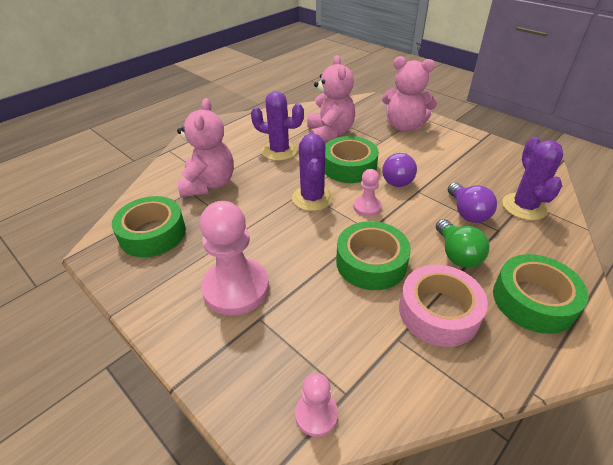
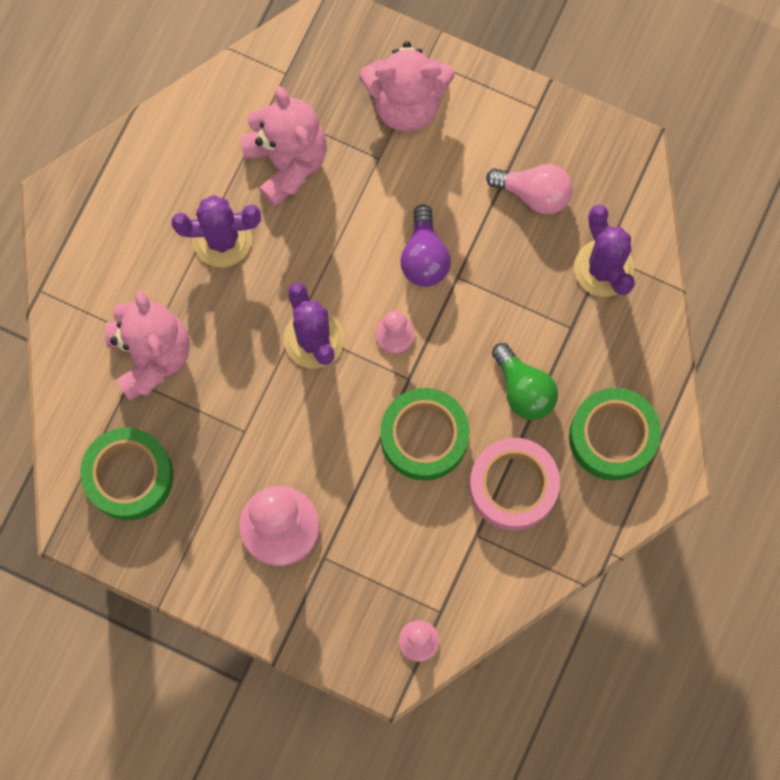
camera: 20 degrees left, 35 degrees up
green tape [325,136,379,183] -> none
purple light bulb [448,183,497,223] -> none
none -> pink light bulb [486,164,573,214]

